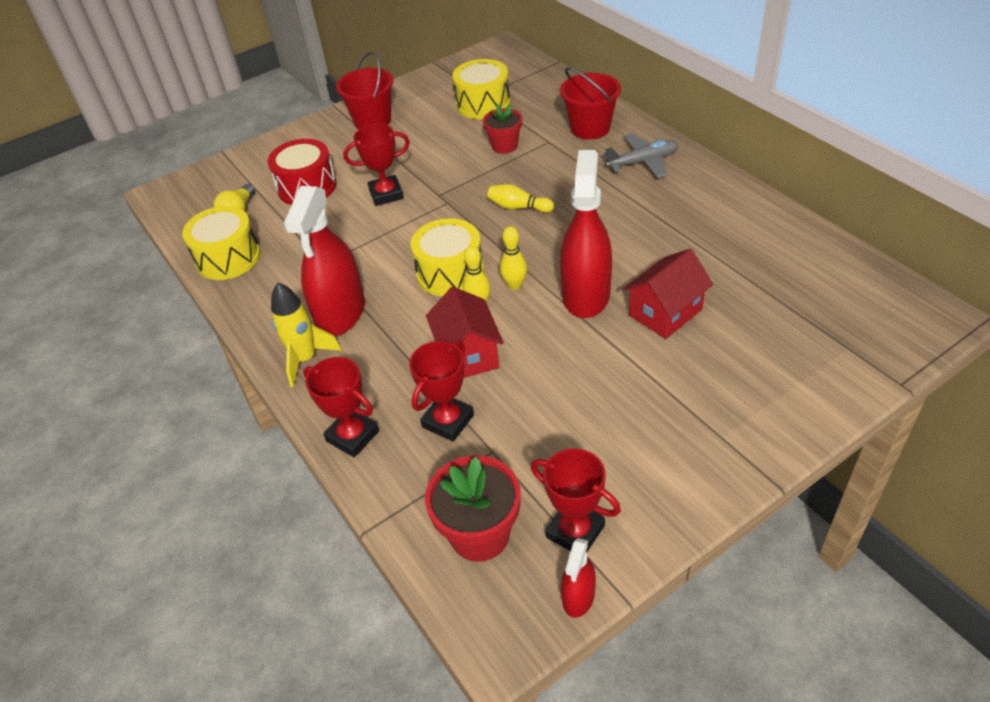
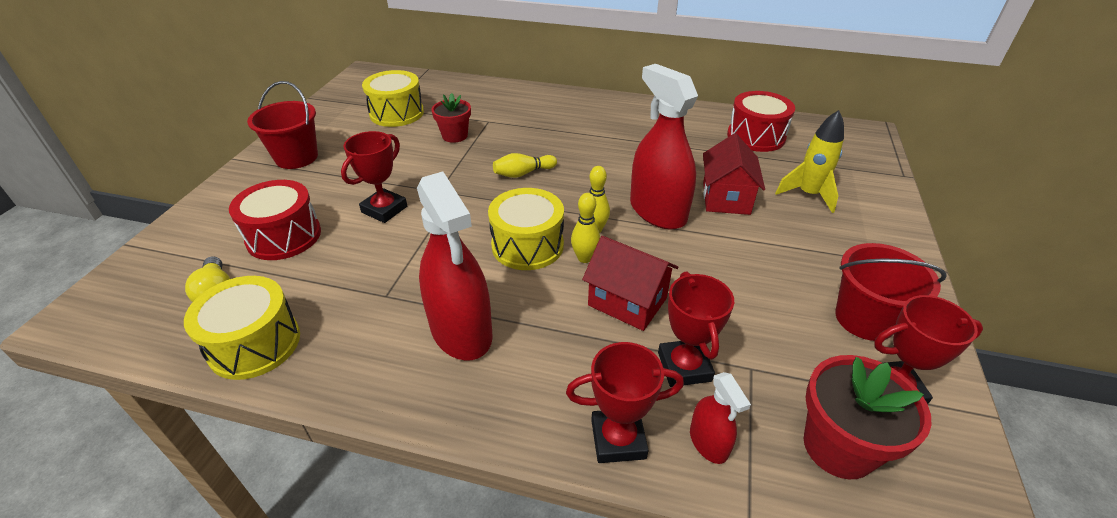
camera: 45 degrees left, 5 degrees down
yellow rocket [271,282,342,387] -> yellow rocket moved to [775,110,844,213]
red bucket [560,67,621,140] -> red bucket moved to [835,243,947,341]
red spray bottle [561,538,596,618] -> red spray bottle moved to [690,372,751,464]
grey plane [602,133,678,178] -> none
none -> red drum [727,91,795,152]

